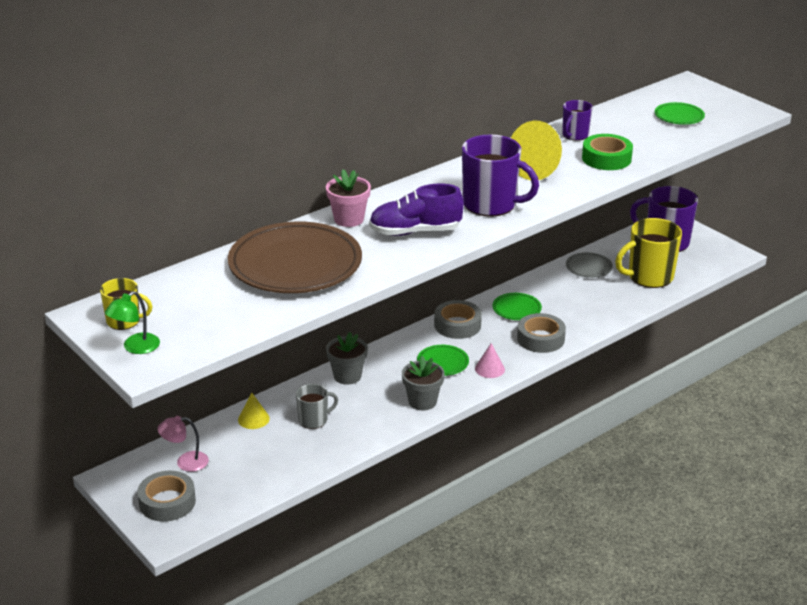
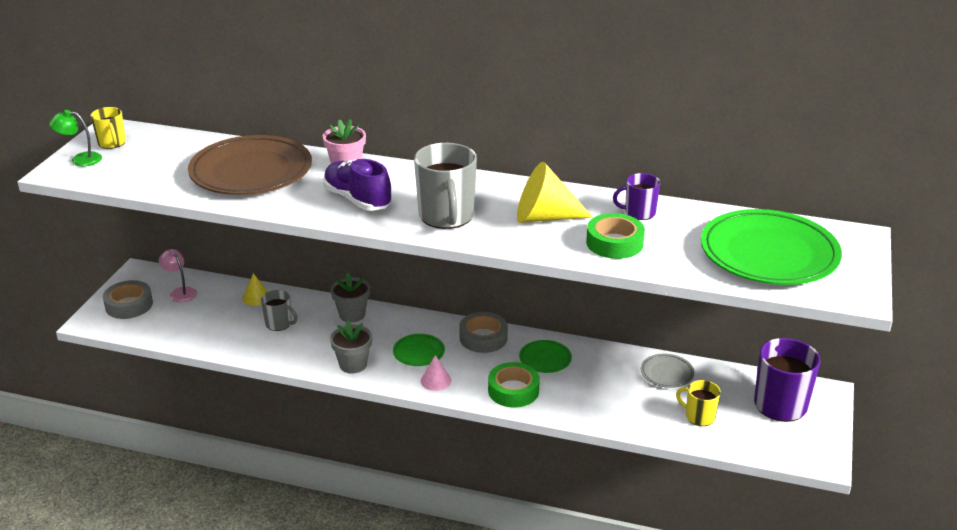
camera: 55 degrees right, 0 degrees up
purple mug [462,134,539,217] -> grey mug [414,143,477,229]
grey tape [517,313,566,353] -> green tape [488,362,540,408]
yellow mug [615,218,682,288] -> yellow mug [676,380,721,426], size x0.55
green plate [655,102,705,125] -> green plate [701,209,842,285], size x2.23

